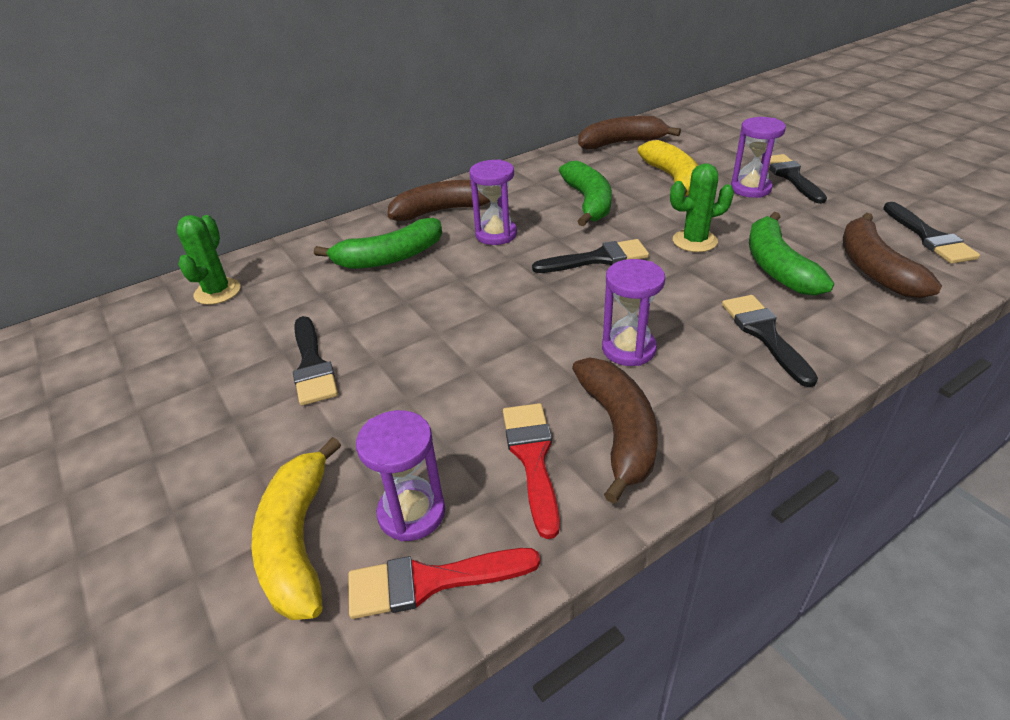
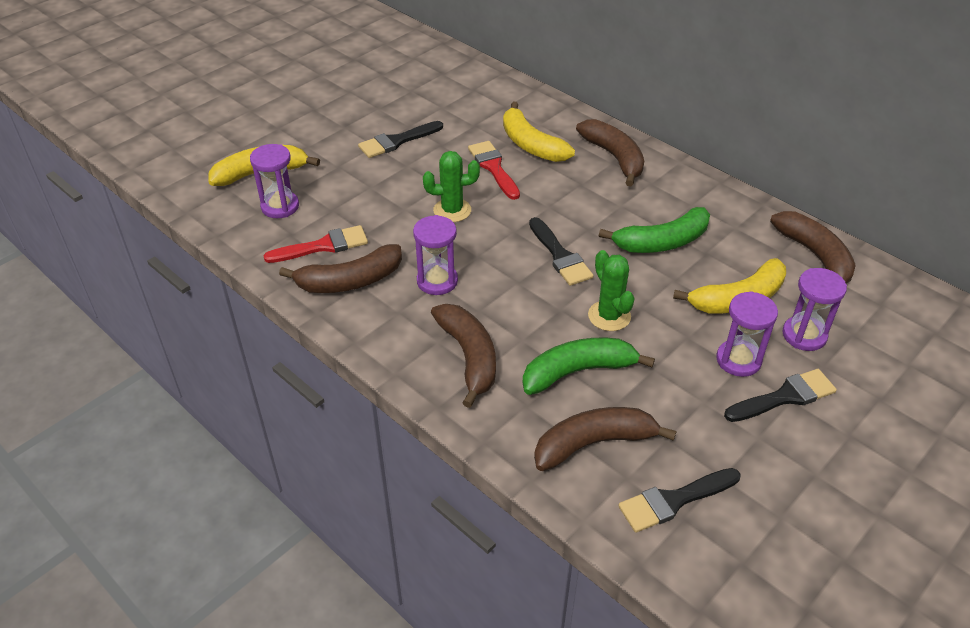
camera: 75 degrees right, 5 degrees up
green cactus [177,215,241,305] -> green cactus moved to [423,151,480,222]
green banana [314,218,442,269] -> yellow banana [503,102,575,162]
red brush [348,548,540,619] -> red brush moved to [468,141,520,200]
purple hourglass [470,159,517,245] -> purple hourglass moved to [783,268,847,351]
black brush [722,295,818,387] -> brown banana [431,304,496,408]

